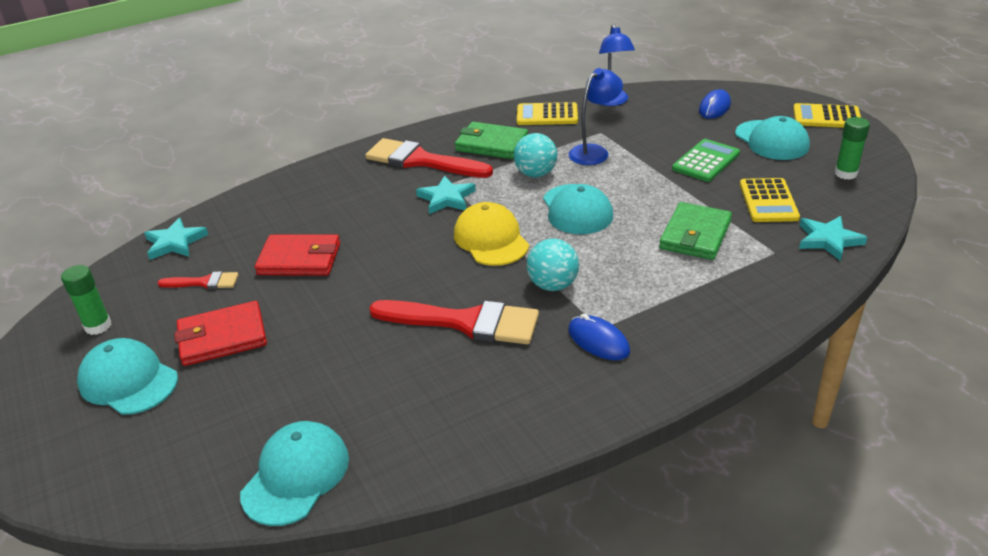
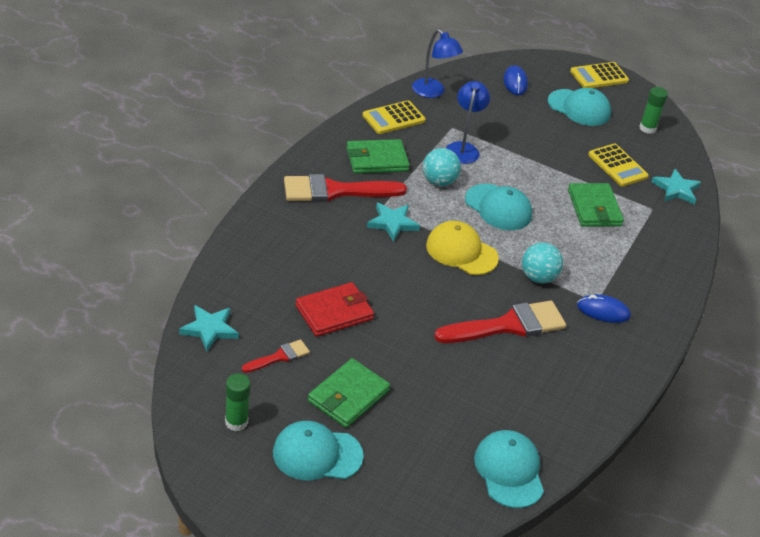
camera: 40 degrees left, 5 degrees up
red wallet [174,301,267,366] -> green wallet [308,358,390,428]
green calculator [672,139,740,182] -> none

